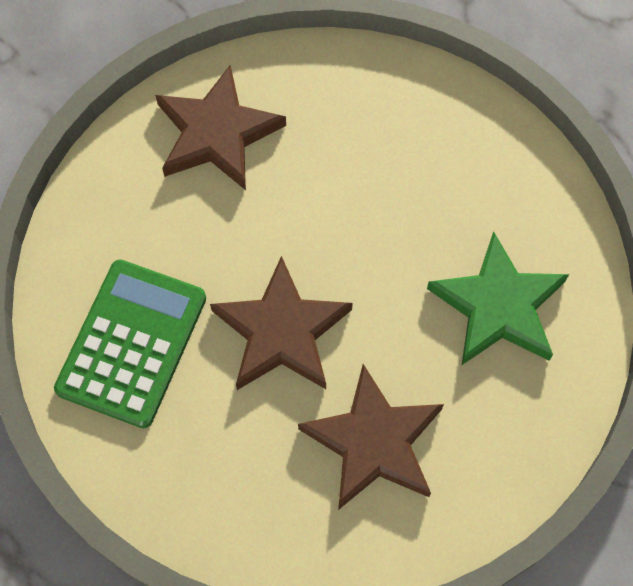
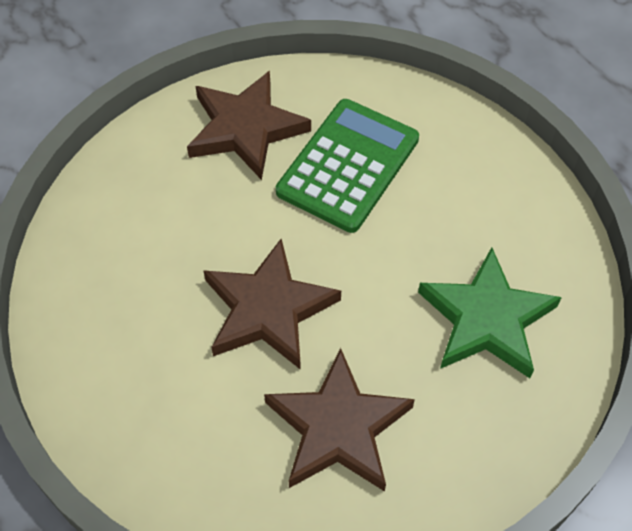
camera: 10 degrees right, 10 degrees down
green calculator [54,260,206,428] -> green calculator moved to [276,99,419,233]

